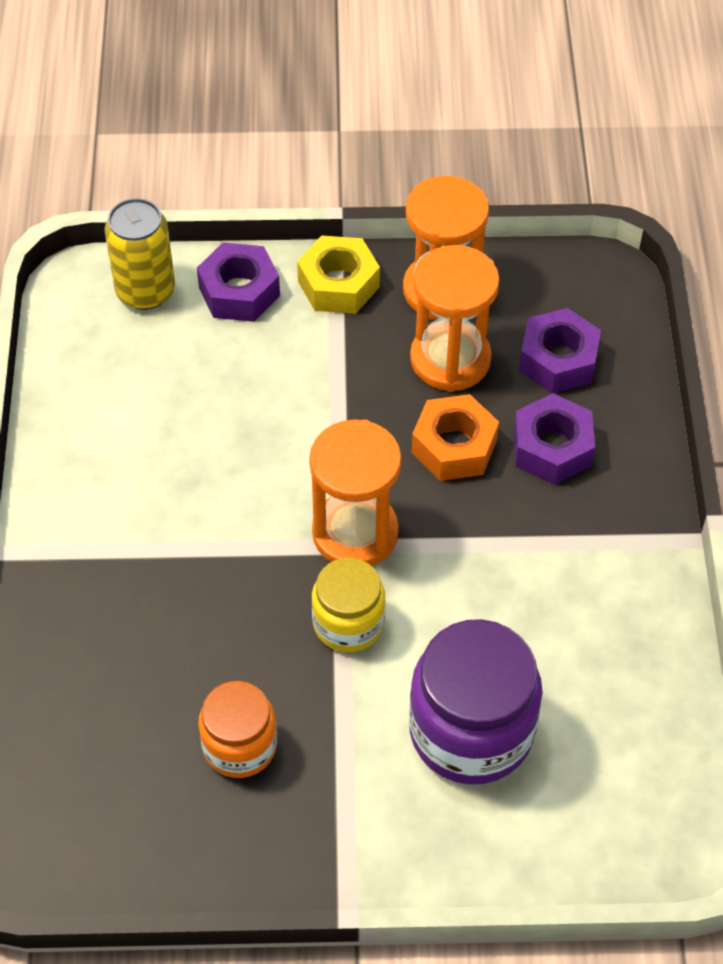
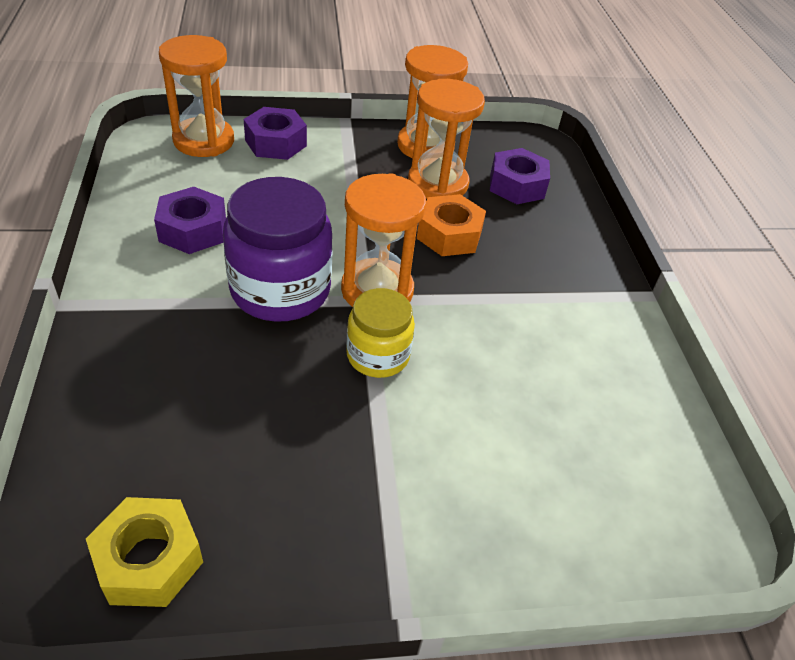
camera: 10 degrees left, 10 degrees down
yellow can [105,198,175,310] -> orange hourglass [159,35,234,157]
orange jar [198,681,277,778] -> none
yellow nut [297,236,380,314] -> yellow nut moved to [86,497,203,607]
purple jar [409,619,542,785] -> purple jar moved to [223,177,333,322]
purple nut [514,393,595,484] -> purple nut moved to [154,187,226,254]

